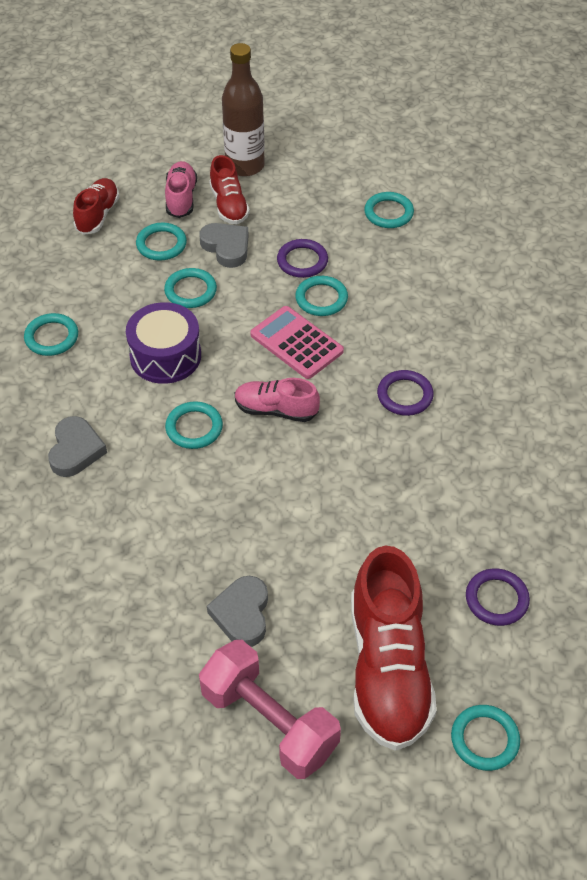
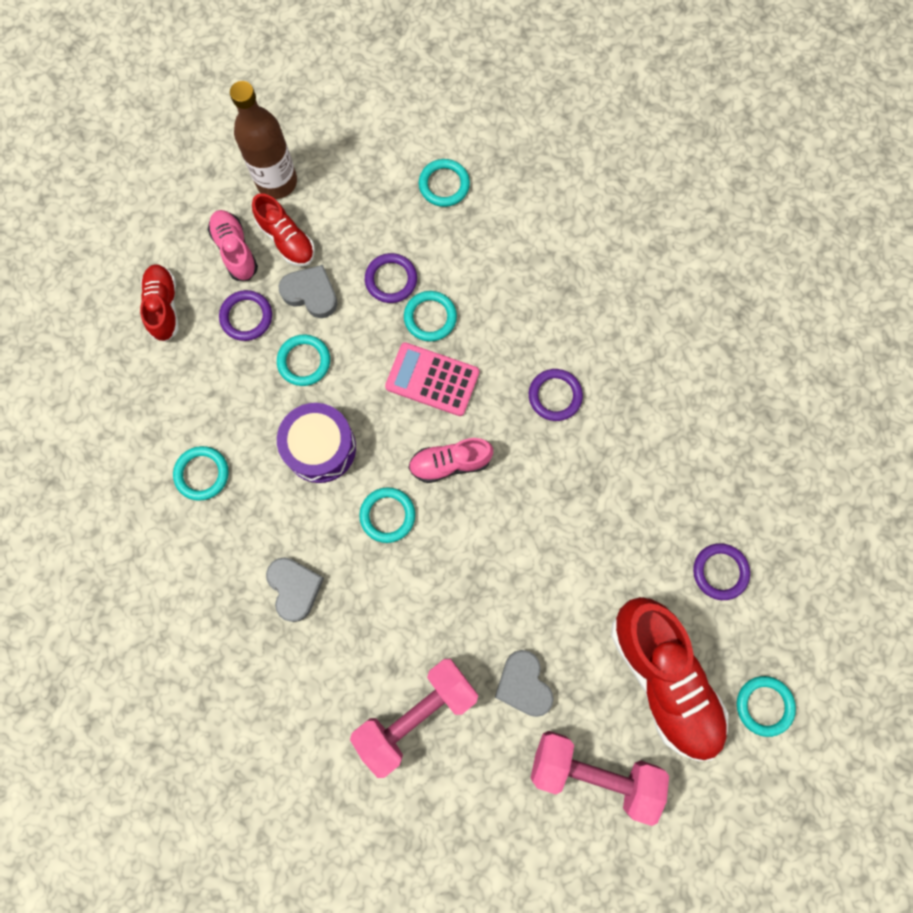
camera: 25 degrees left, 25 degrees up
turquoise ring [136,223,187,261] -> purple ring [219,290,272,341]
none -> pink dumbbell [350,659,478,778]

